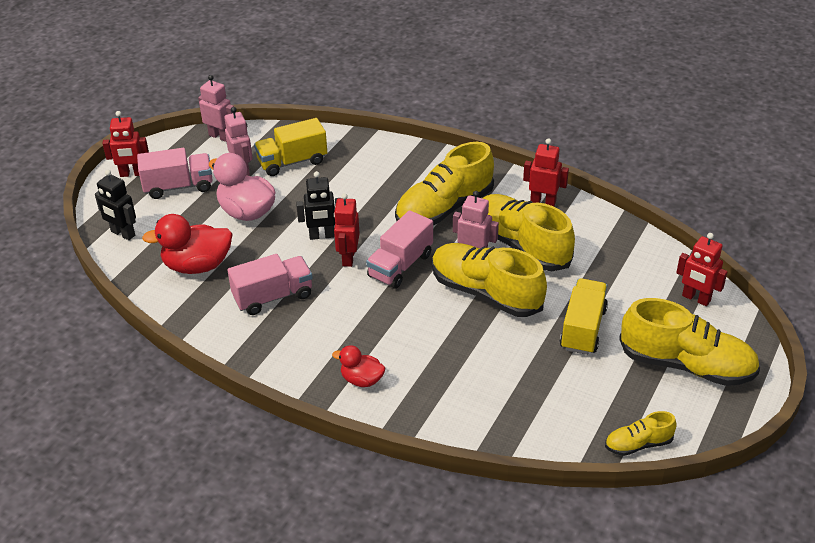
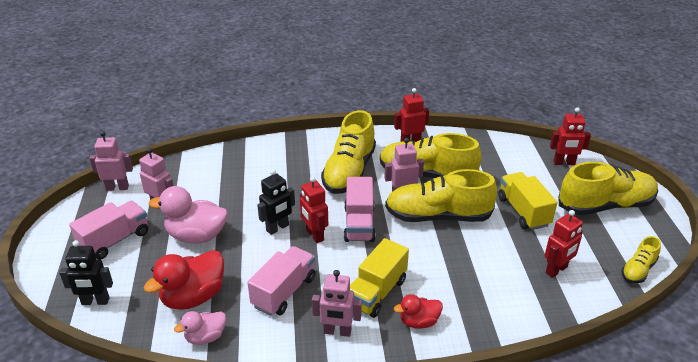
camera: 35 degrees left, 5 degrees down
red robot [102,111,149,177] -> red robot moved to [544,210,583,278]
yellow truck [254,118,327,176] -> yellow truck moved to [350,238,409,318]
none -> pink duck [174,311,226,345]
none -> pink robot [312,270,362,337]

